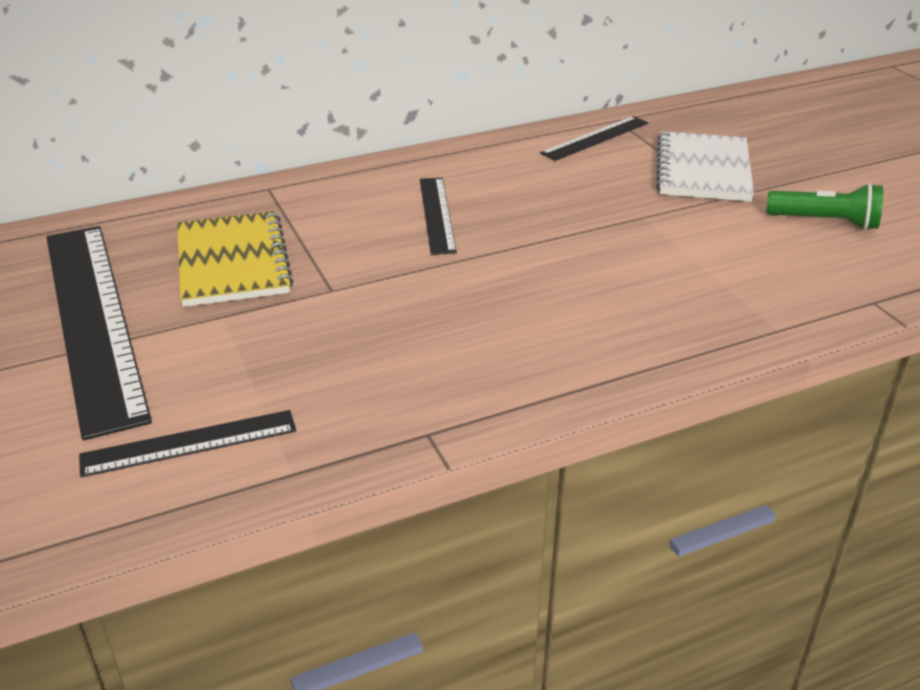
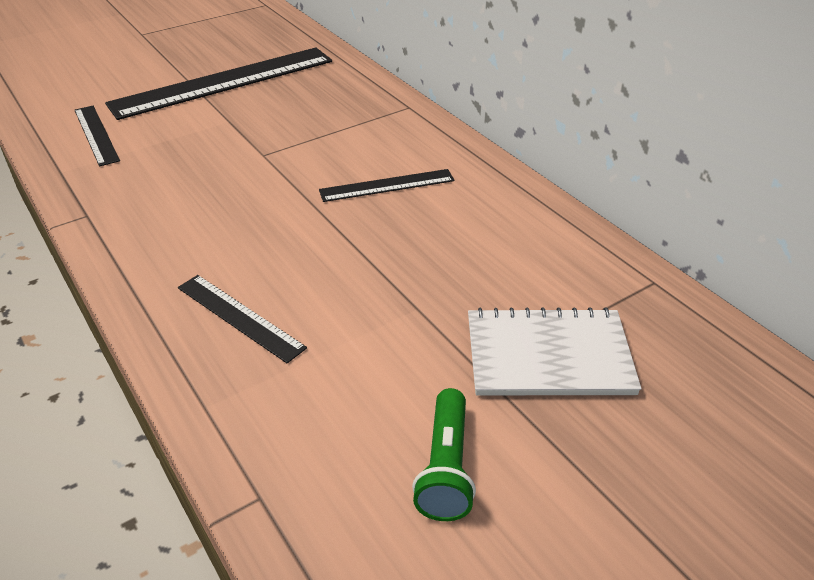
camera: 80 degrees right, 5 degrees up
yellow notebook [177,211,293,307] -> none
black ruler [540,116,648,161] -> black ruler moved to [178,275,307,363]

